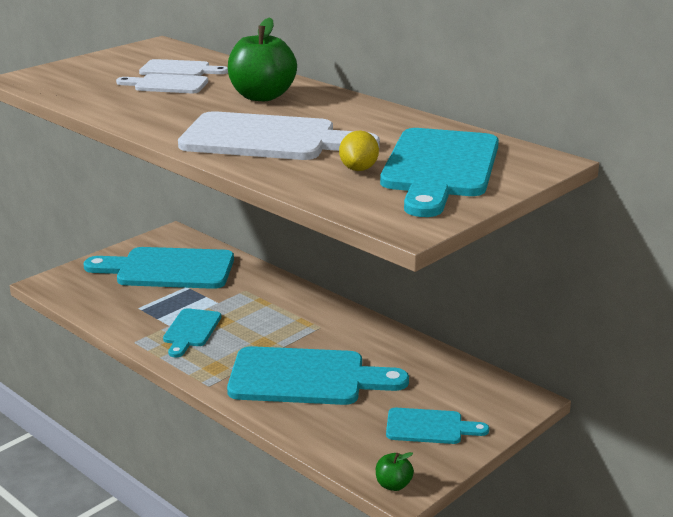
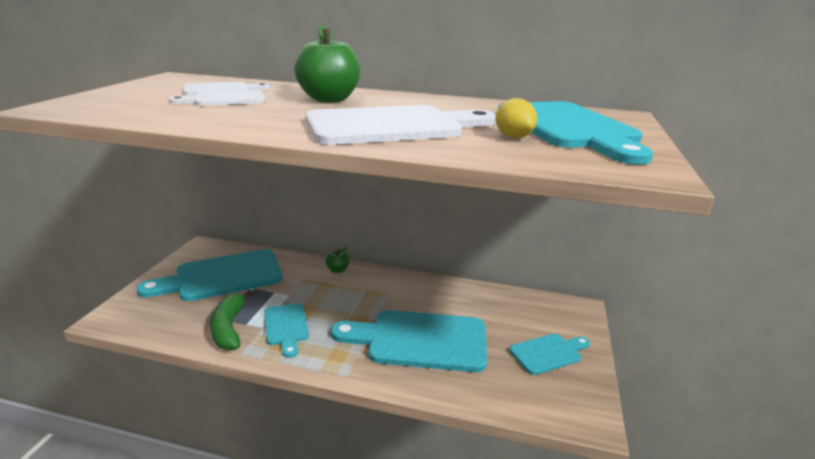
camera: 30 degrees left, 0 degrees up
turquoise cutting board [227,346,409,405] -> turquoise cutting board turned 150 degrees counterclockwise [331,310,487,372]
green apple [376,452,414,491] -> green apple moved to [326,247,349,273]
none -> green banana [210,290,253,350]

